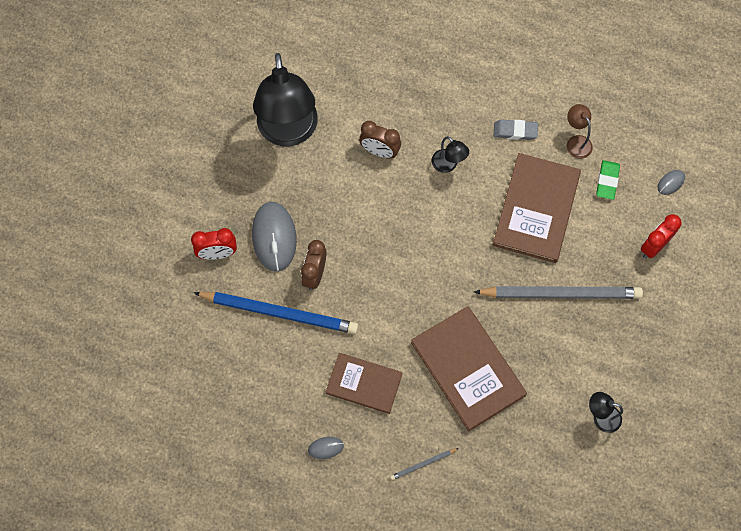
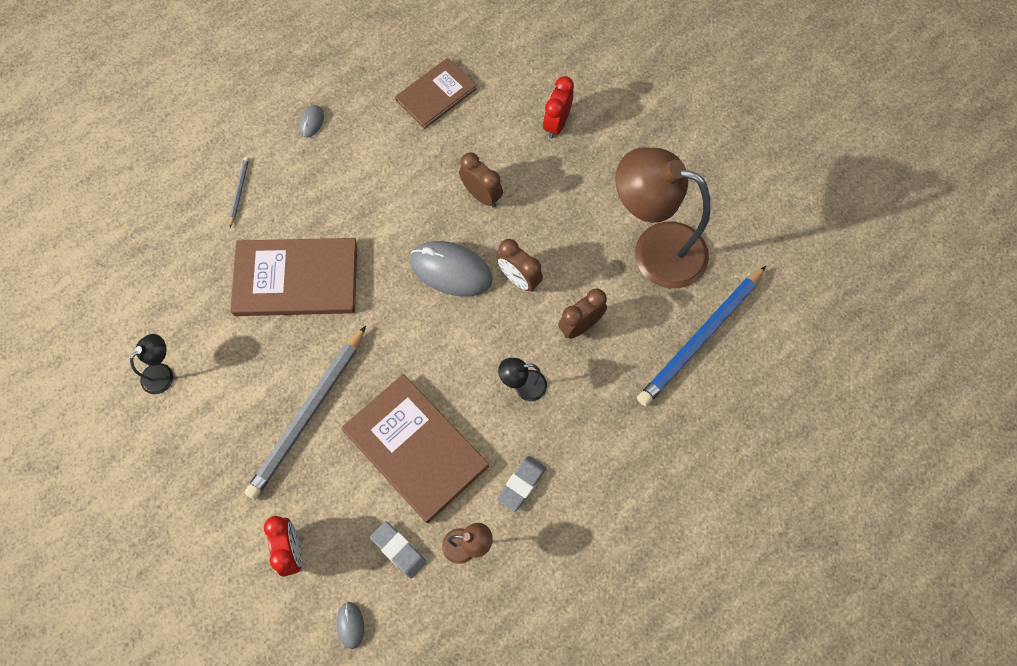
camera: 120 degrees right, 0 degrees up
blue pencil [194,292,358,334] -> blue pencil moved to [637,266,766,406]
grey mouse [252,202,297,272] -> grey mouse moved to [410,241,493,297]
black lamp [253,53,318,146] -> brown lamp [615,147,710,288]
brown book [326,353,403,414] -> brown book moved to [395,58,477,129]
green eraser [596,160,620,200] -> grey eraser [370,521,427,579]
none -> brown clock [496,239,543,292]

